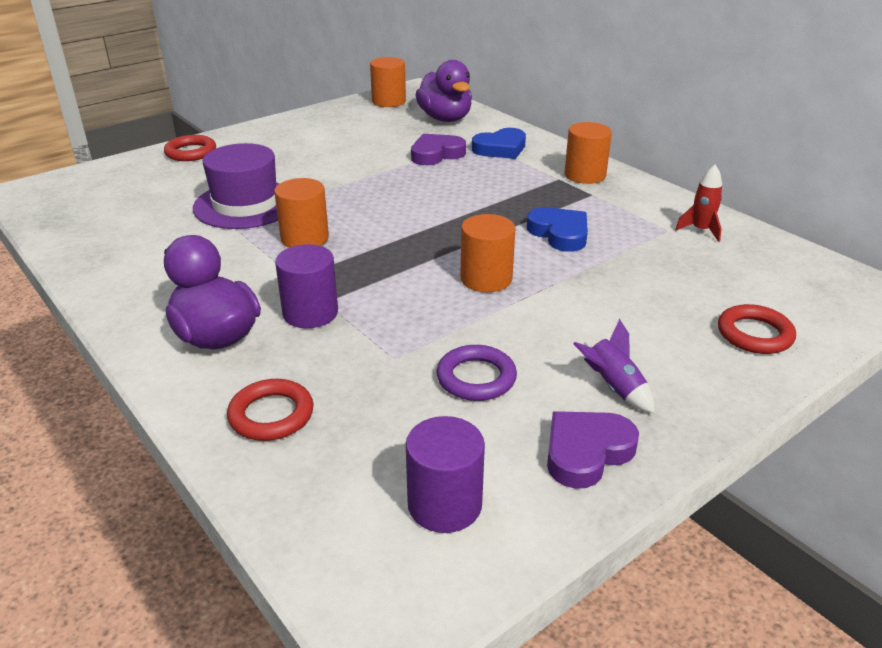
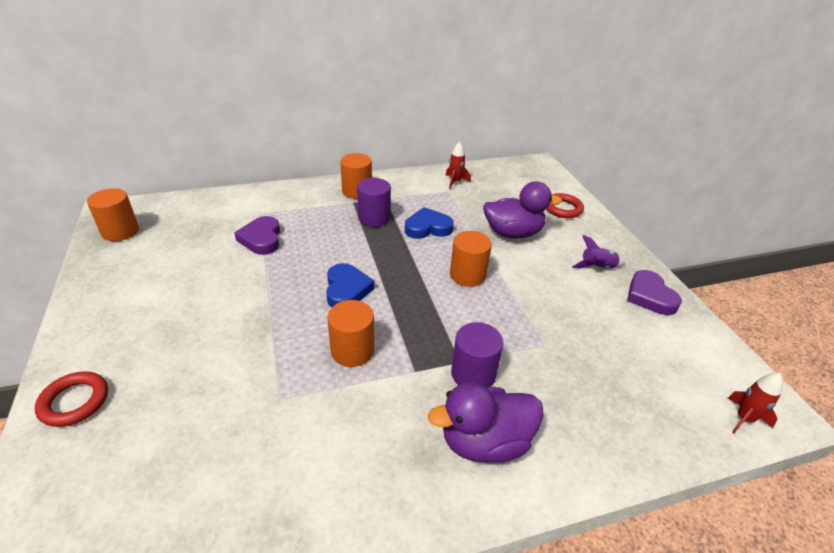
camera: 70 degrees left, 5 degrees up
purple hat [193,143,280,229] -> none
red ring [227,379,314,441] -> none
purple cylinder [406,416,485,533] -> purple cylinder moved to [357,178,391,227]
purple duck [415,60,472,122] -> purple duck moved to [483,181,562,238]
purple ring [437,345,517,401] -> none
blue heart [472,128,526,159] -> blue heart moved to [326,263,375,307]
none -> red rocket [728,373,783,433]

